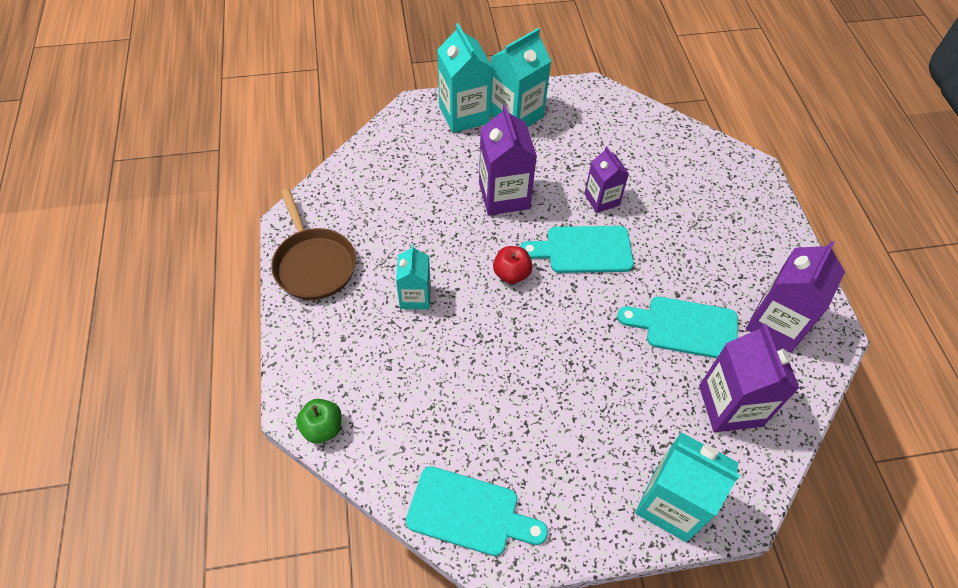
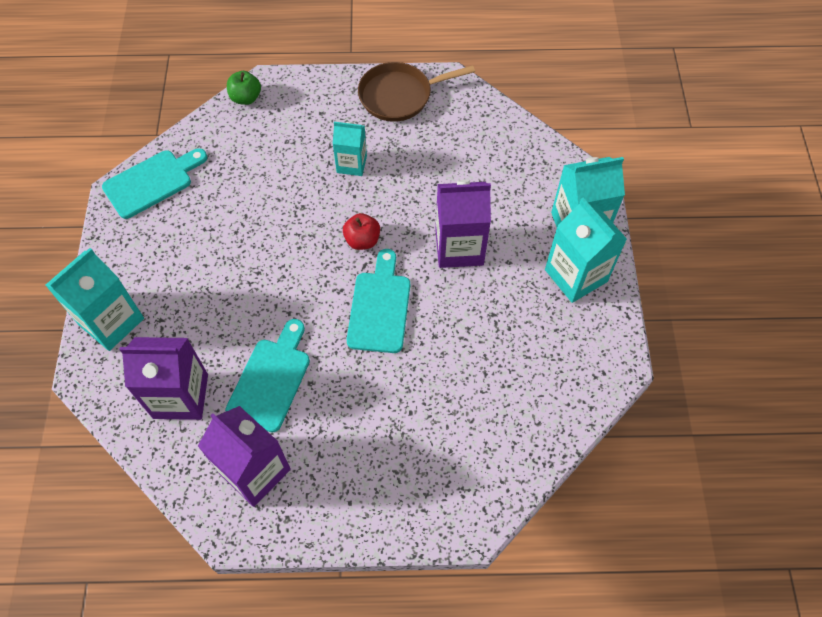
camera: 100 degrees right, 5 degrees up
turquoise cutting board [406,466,548,556] -> turquoise cutting board turned 150 degrees counterclockwise [102,148,207,219]
purple carton [584,146,629,213] -> none

